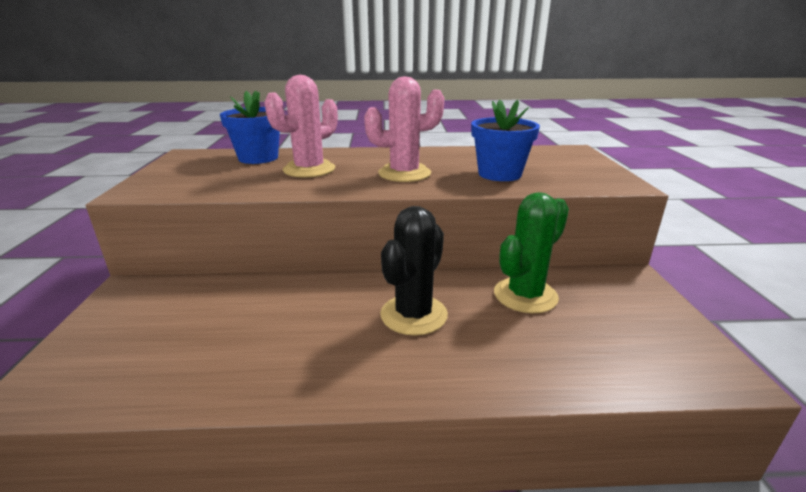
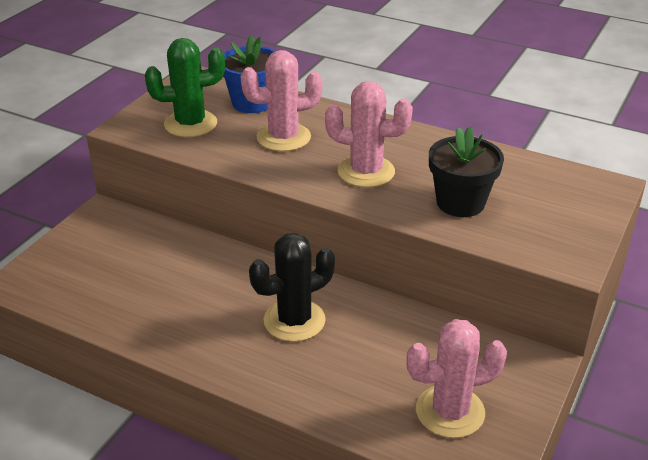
camera: 30 degrees right, 10 degrees up
blue flower pot [471,100,540,181] -> black flower pot [429,127,504,217]
green cactus [494,192,569,313] -> green cactus moved to [145,38,225,137]
none -> pink cactus [406,319,507,438]

